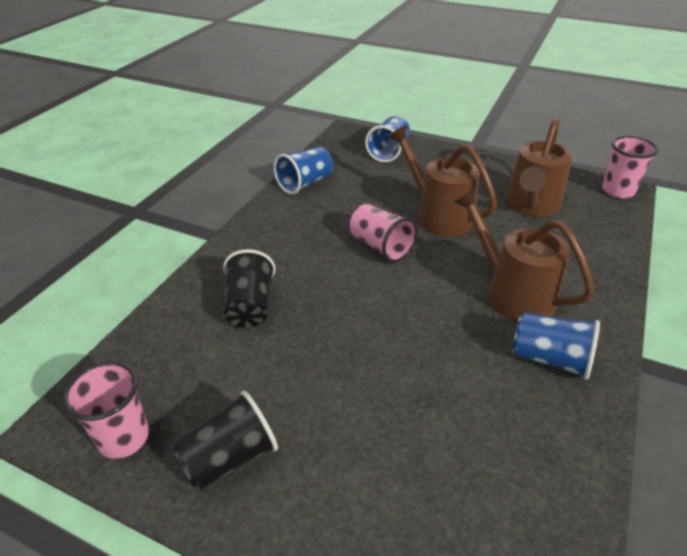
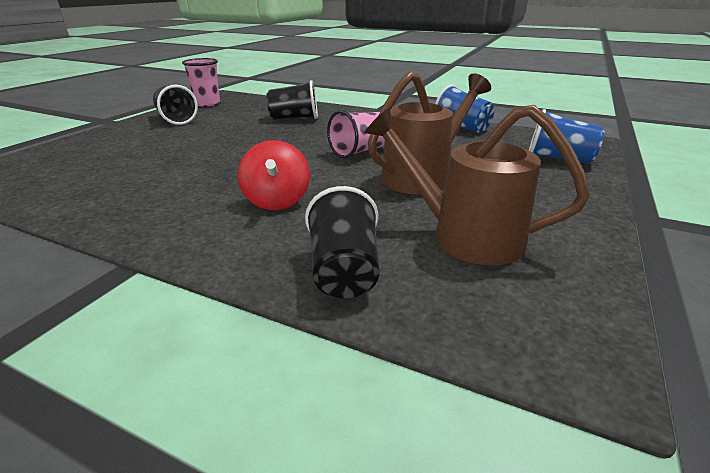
camera: 90 degrees right, 10 degrees down
brown watering can [454,189,594,321] -> red spinning top [238,140,310,210]
blue cup [512,312,600,380] -> none
pink cup [602,136,658,199] -> none
none -> black cup [305,186,379,299]

